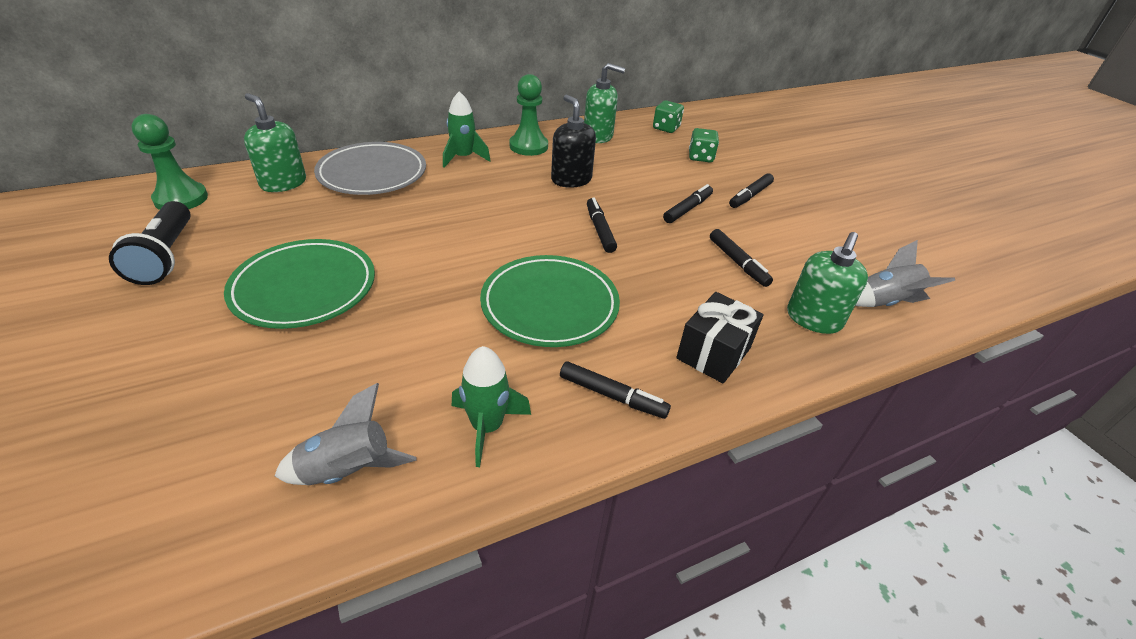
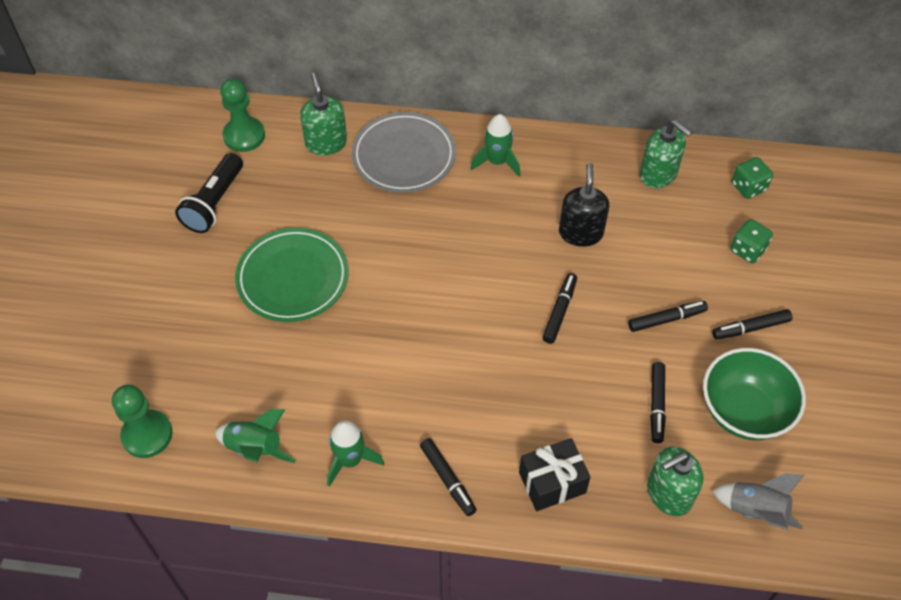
camera: 35 degrees right, 15 degrees up
grey rocket [275,383,416,485] -> green rocket [215,409,296,463]
green plate [480,255,620,347] -> none
green pawn [510,74,548,156] -> green pawn moved to [112,385,172,458]
none -> green bowl [703,348,806,440]

